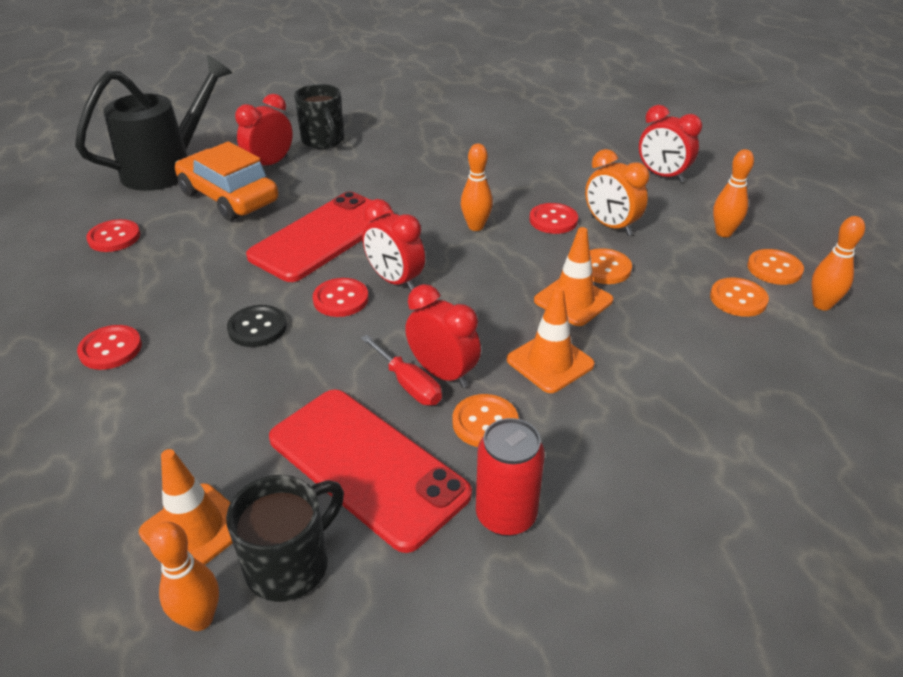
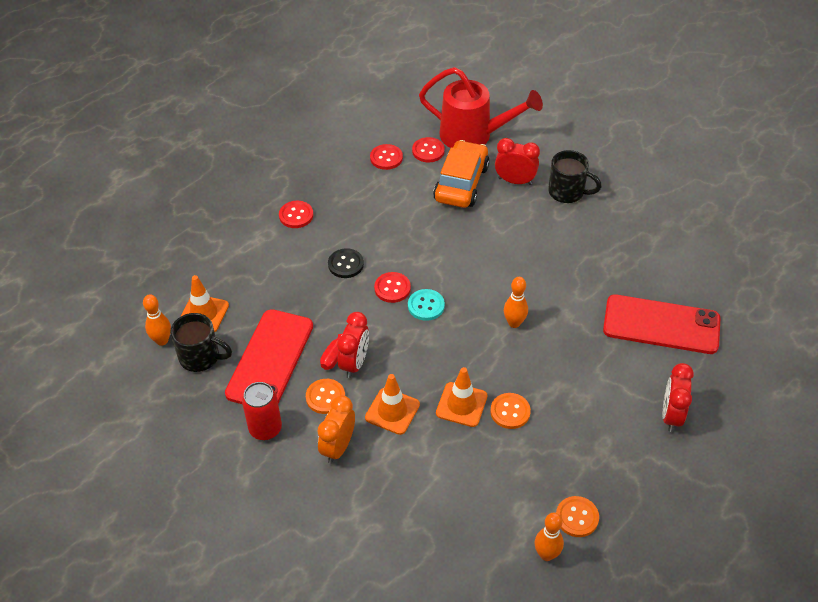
camera: 65 degrees right, 10 degrees up
black watering can [75,55,232,191] -> red watering can [419,67,543,148]
red phone [246,192,394,282] -> red phone moved to [603,294,720,354]
black mug [294,84,344,149] -> black mug turned 105 degrees counterclockwise [548,150,602,203]
red clock [363,199,425,292] -> turquoise button [408,289,445,321]
red button [529,203,578,234] -> red button moved to [412,137,445,162]
orange clock [585,149,649,236] -> orange clock moved to [317,395,355,464]
orange button [710,278,769,317] -> none
orange bowling pin [713,149,754,237] -> none

